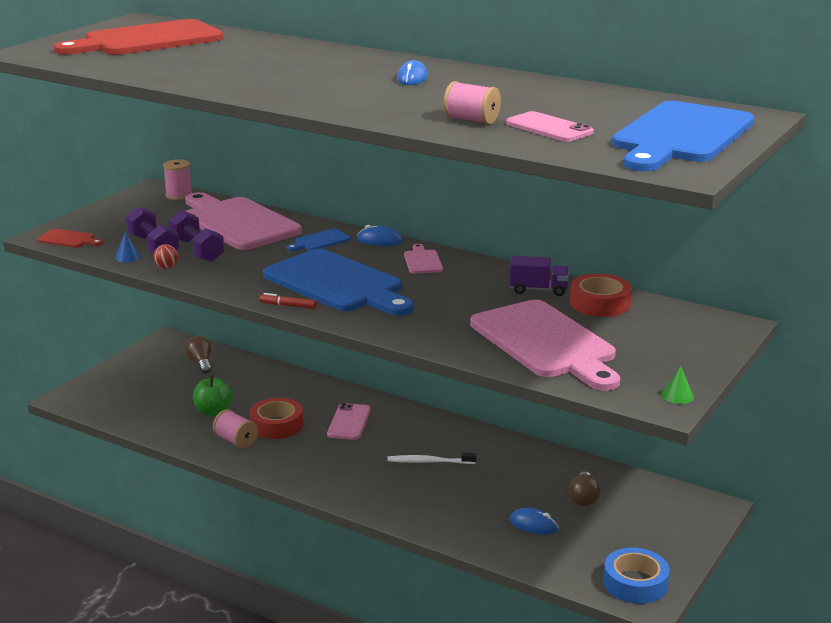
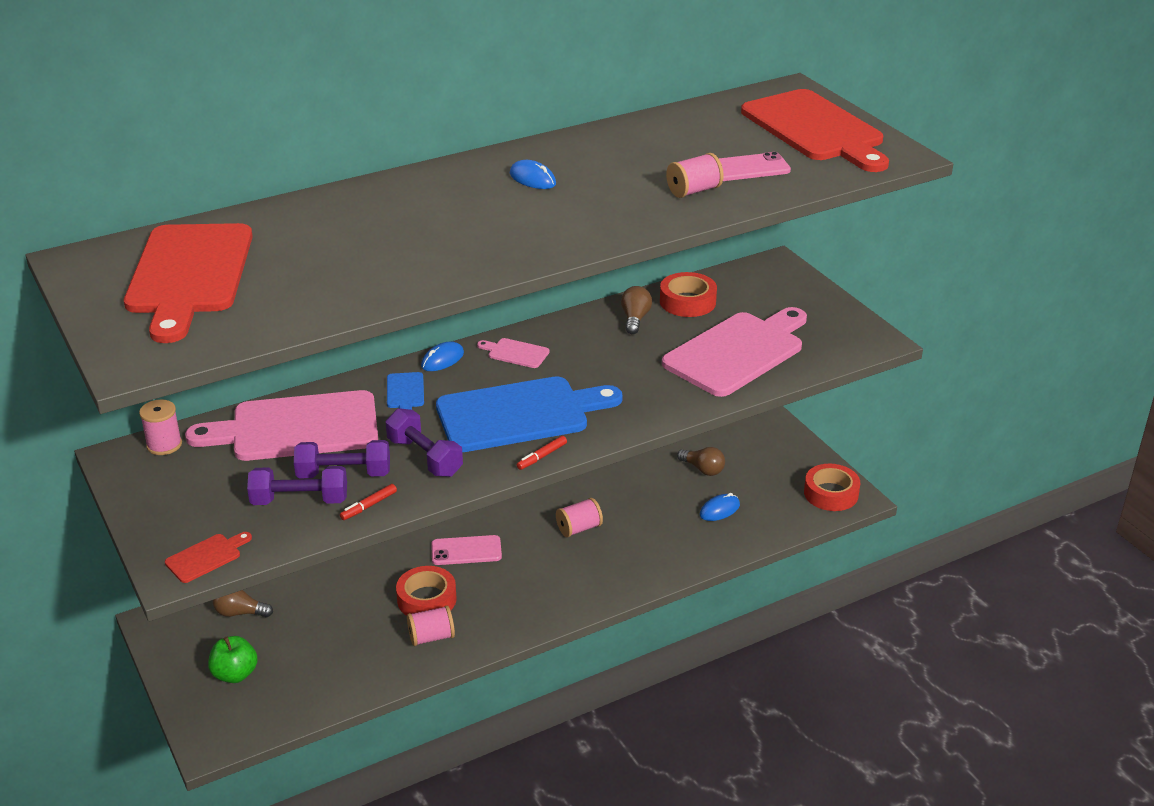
camera: 60 degrees left, 10 degrees up
blue cone [115,232,141,262] -> none
red ball [153,244,178,269] -> red marker [340,484,397,520]
green apple [193,375,233,416] -> green apple moved to [208,636,257,683]
pink phone [327,403,371,440] -> pink phone turned 45 degrees counterclockwise [431,535,502,565]
white toothbrush [387,453,476,464] -> pink spool [556,498,603,537]
pink cutting board [470,300,620,391] -> pink cutting board turned 45 degrees counterclockwise [662,307,807,397]
purple truck [510,256,569,296] -> brown light bulb [621,286,652,334]
blue tape [603,548,670,604] -> red tape [804,464,860,511]
blue cutting board [612,101,754,171] -> red cutting board [741,89,889,172]
green cone [662,366,694,404] -> none
none -> purple dumbbell [386,408,463,477]

